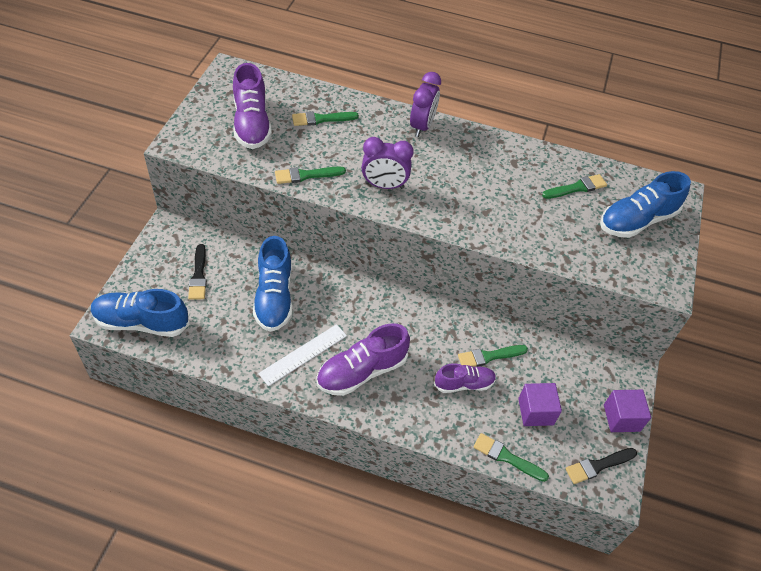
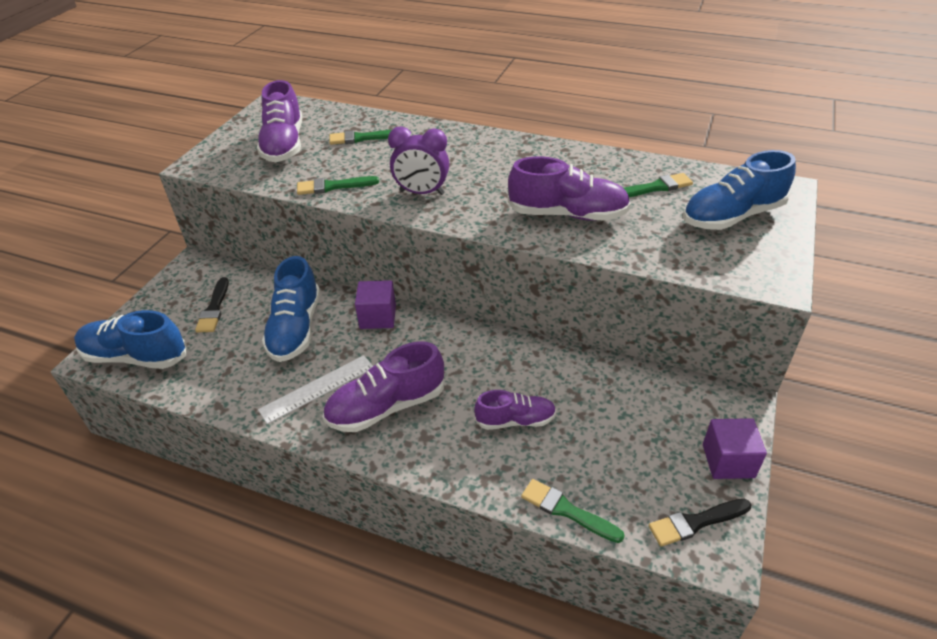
camera: 10 degrees right, 10 degrees down
purple clock [410,72,441,137] -> none
green brush [458,345,528,367] -> none
purple cube [518,383,562,426] -> purple cube moved to [355,280,396,329]
none -> purple shoe [508,156,631,221]

